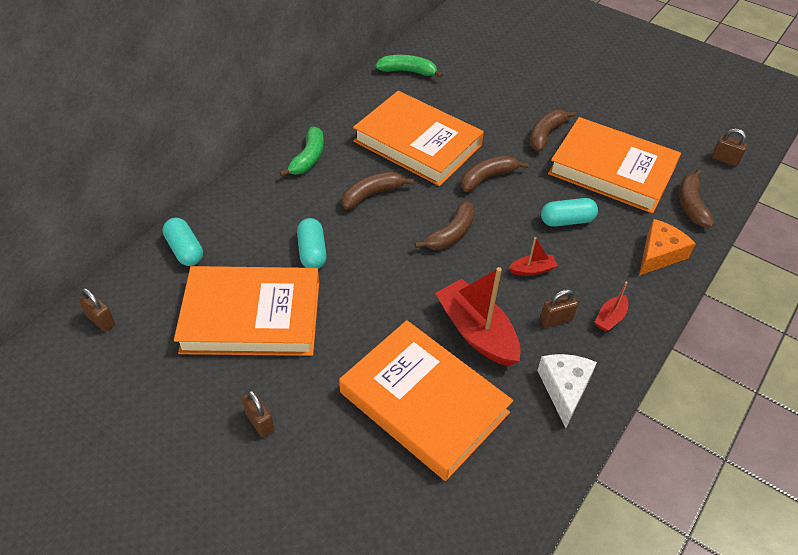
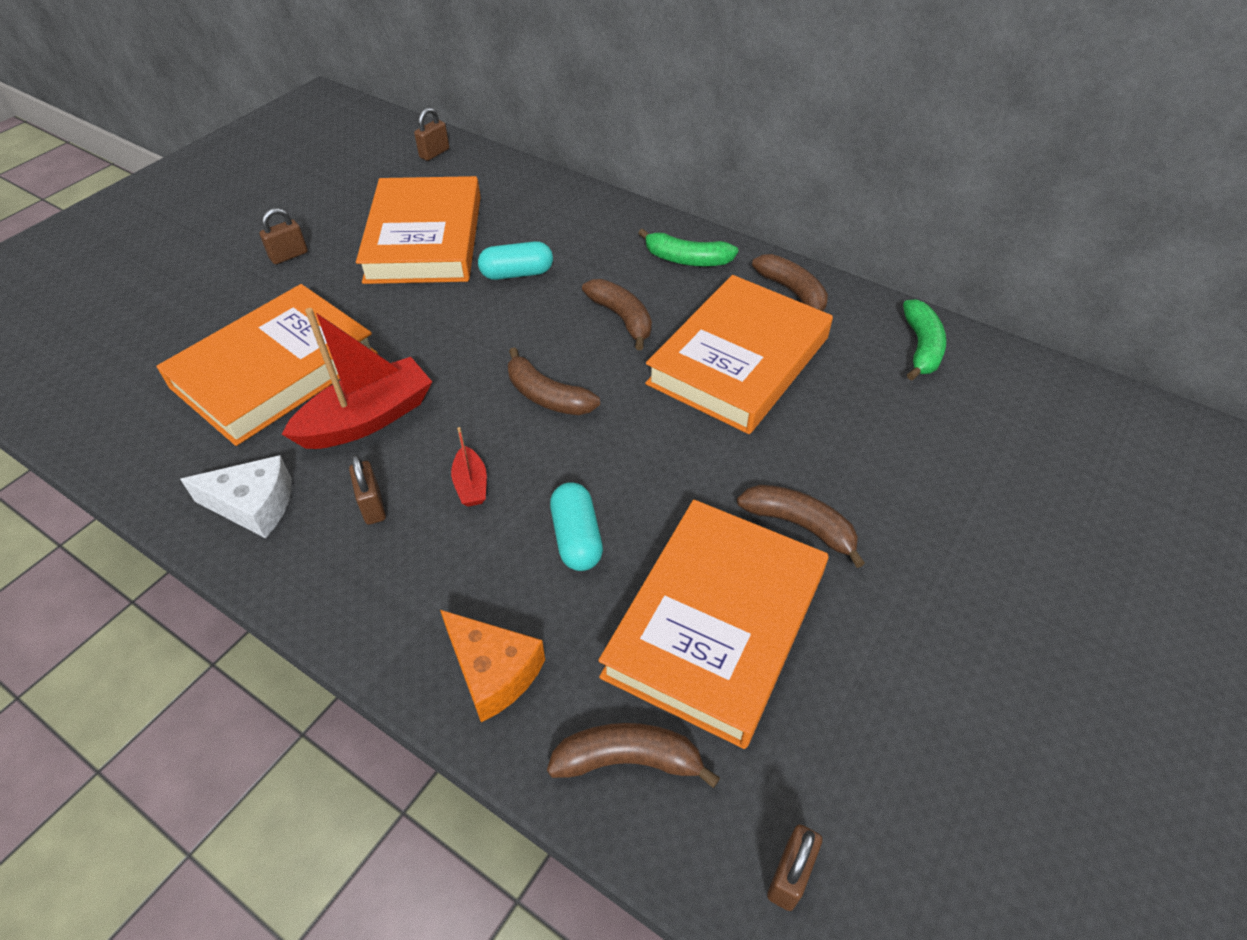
camera: 90 degrees right, 0 degrees up
turquoise capsule [162,218,203,266] -> none
brown banana [461,156,528,192] -> brown banana moved to [752,254,828,311]
red boat [595,282,629,332] -> none

